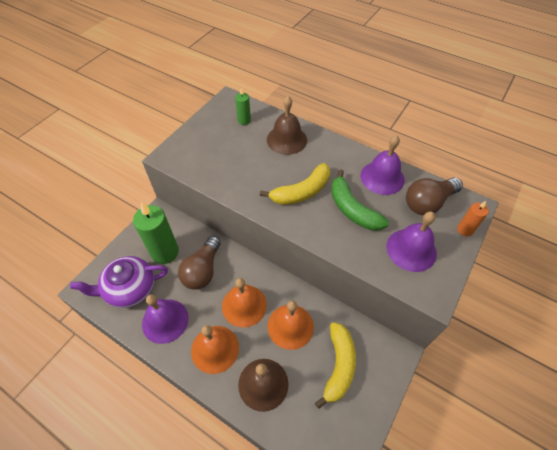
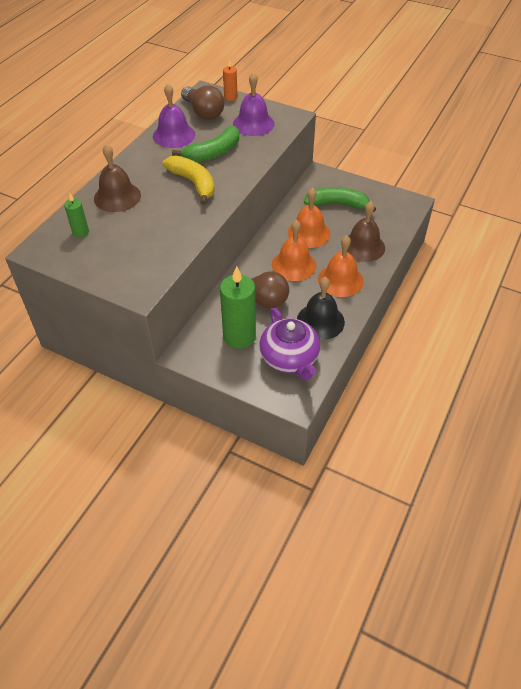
camera: 95 degrees left, 5 degrees down
purple bell [142,295,189,344] -> black bell [297,277,345,340]
yellow banana [315,322,356,409] -> green banana [304,187,376,212]

